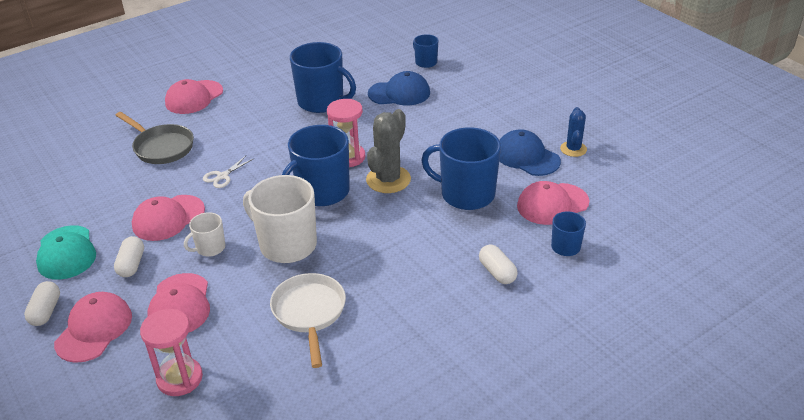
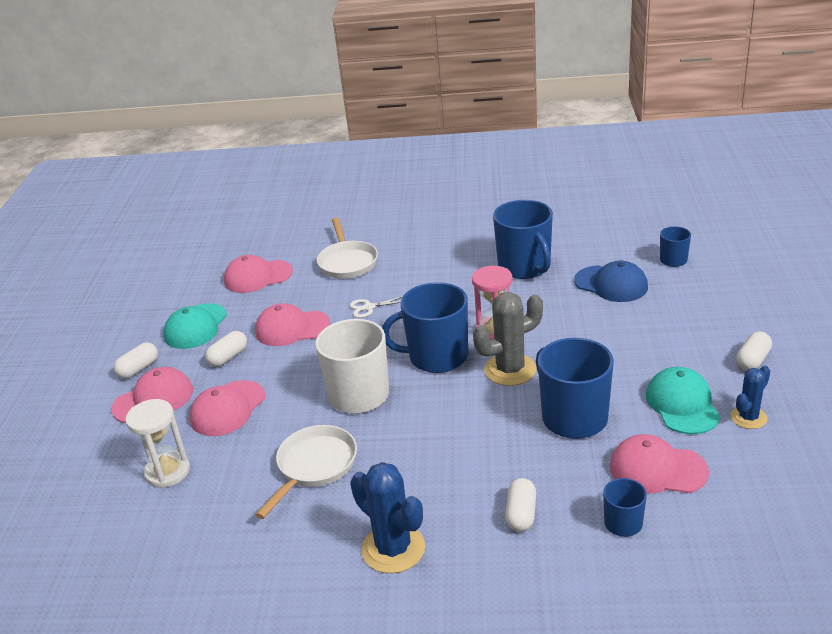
camera: 40 degrees right, 5 degrees down
grey pan [115,112,194,164] -> white pan [317,217,378,279]
pink hourglass [140,309,203,396] -> white hourglass [125,399,190,488]
pink cap [165,79,223,114] -> pink cap moved to [224,255,293,293]
white mug [184,212,225,257] -> none
blue cap [499,129,561,176] -> turquoise cap [646,367,721,434]
none -> blue cactus [350,462,425,573]
none -> white capsule [736,331,772,371]

